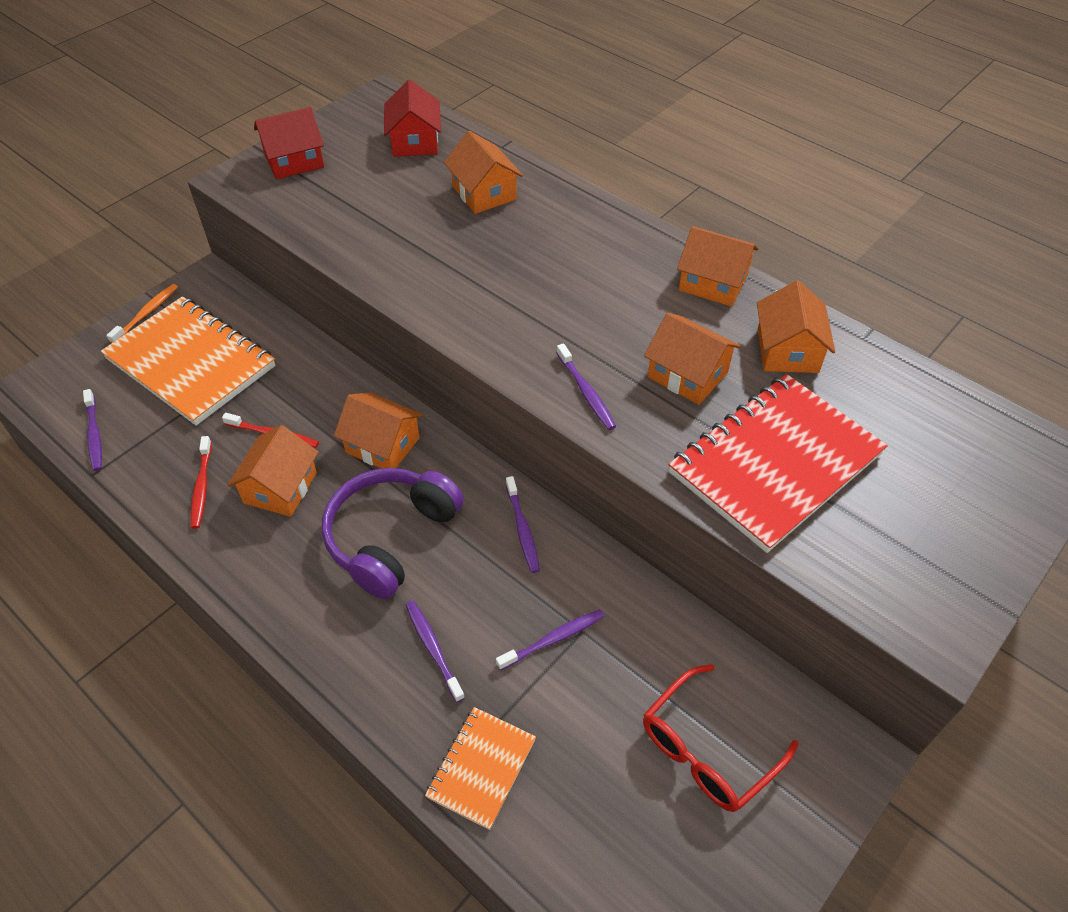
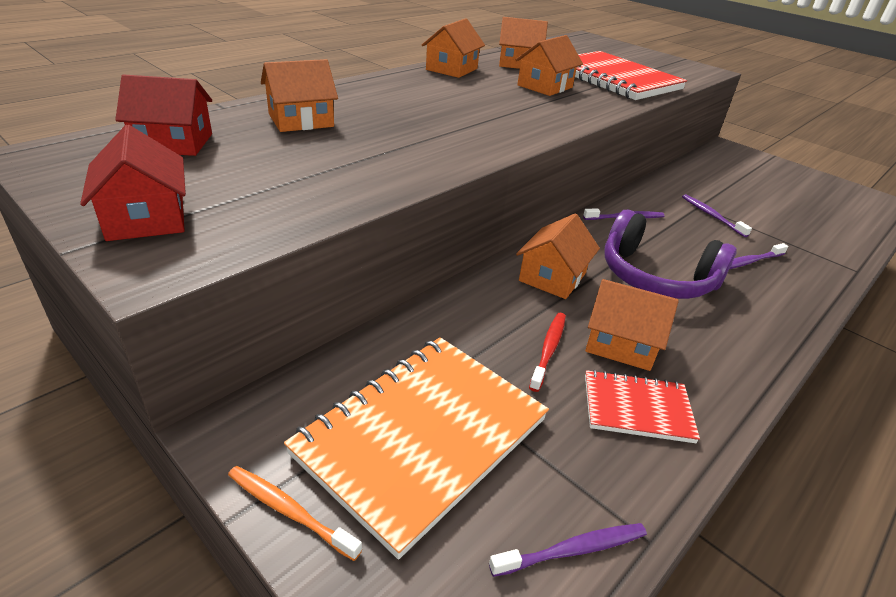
camera: 90 degrees left, 15 degrees down
red toothbrush [191,436,212,529] -> red notebook [585,370,700,443]
orange notebook [425,707,536,830] -> none
purple toothbrush [557,343,616,430] -> none
red glasses [643,664,799,812] -> none

